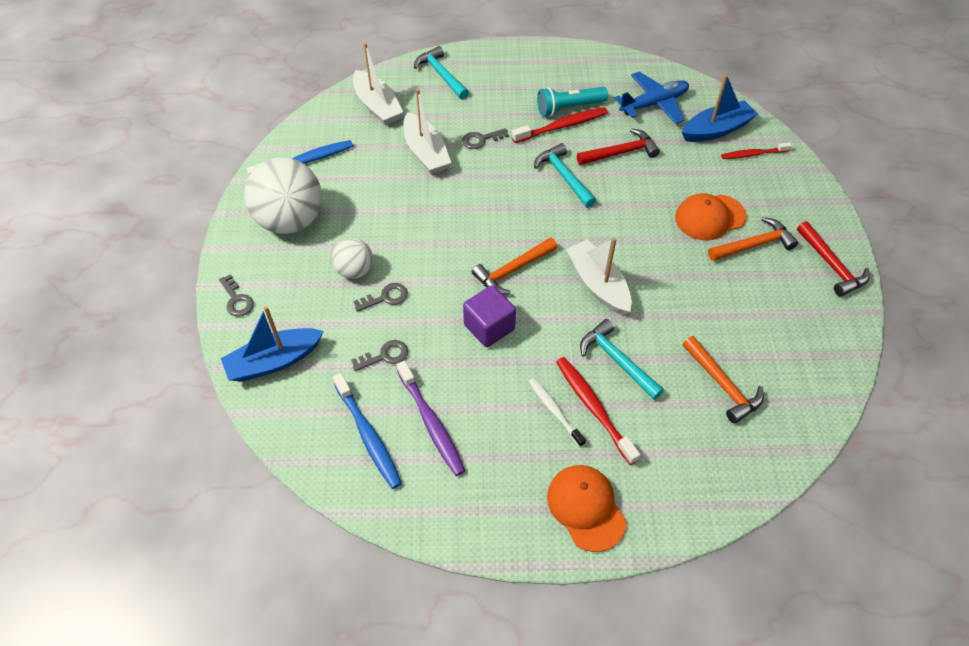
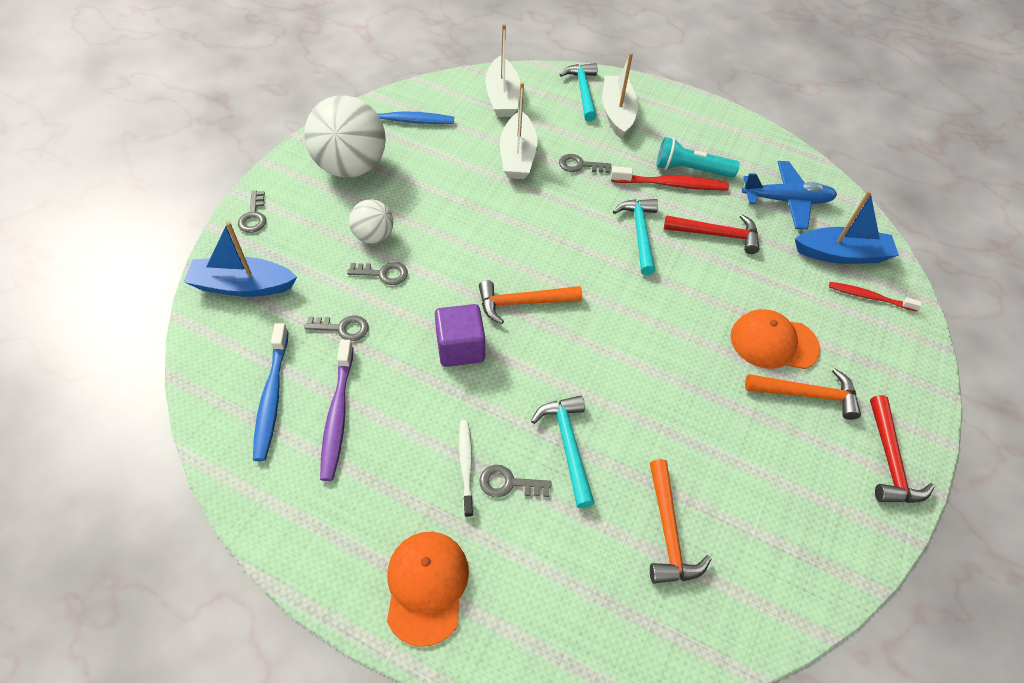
camera: 25 degrees right, 0 degrees up
red toothbrush [556,357,640,465] -> grey key [479,465,551,497]
white boat [566,238,632,315] -> white boat moved to [602,53,638,139]

